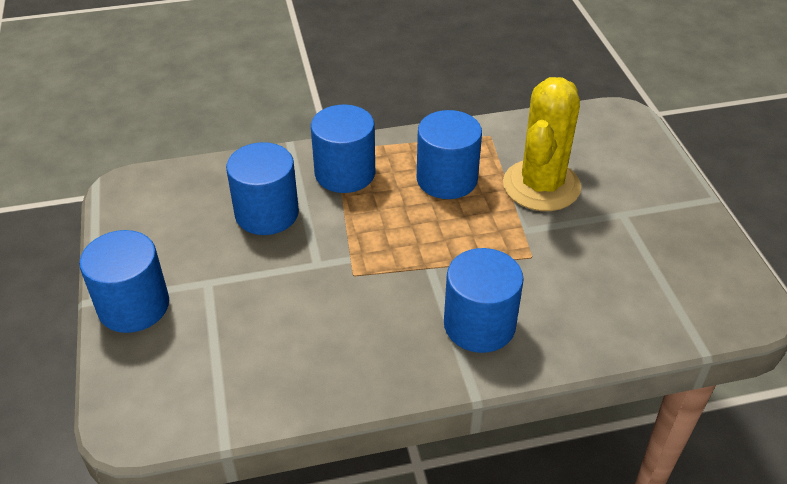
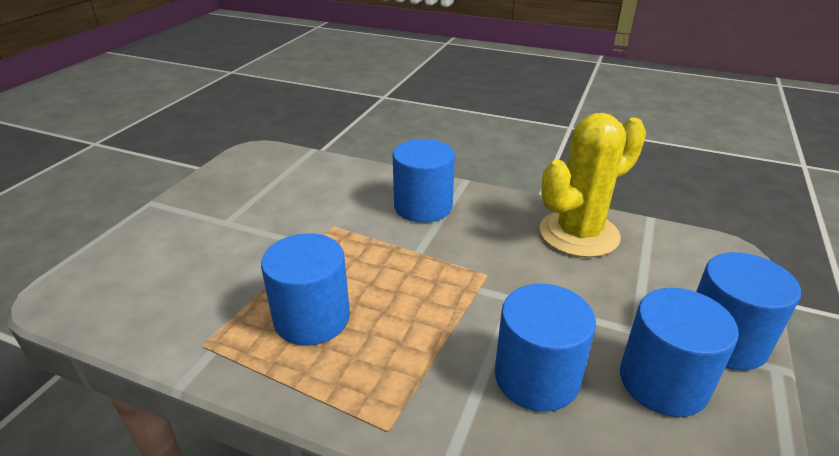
camera: 145 degrees left, 10 degrees down
blue cylinder [311,105,375,193] -> blue cylinder moved to [620,288,739,417]
yellow cactus [503,77,581,211] -> yellow cactus moved to [539,113,646,258]

